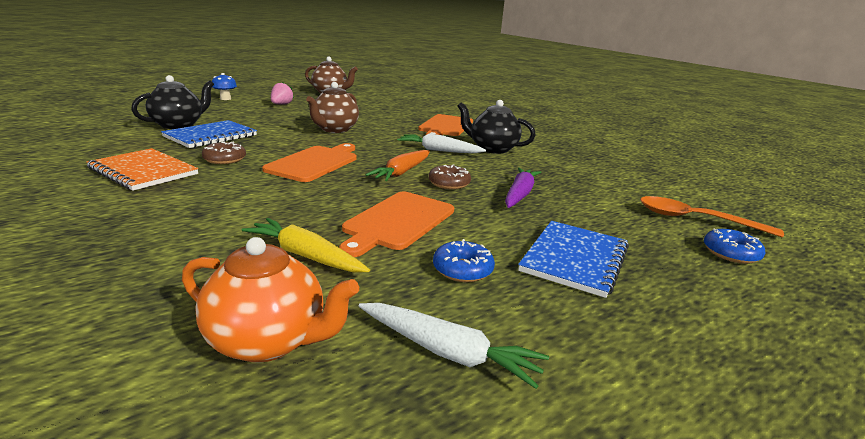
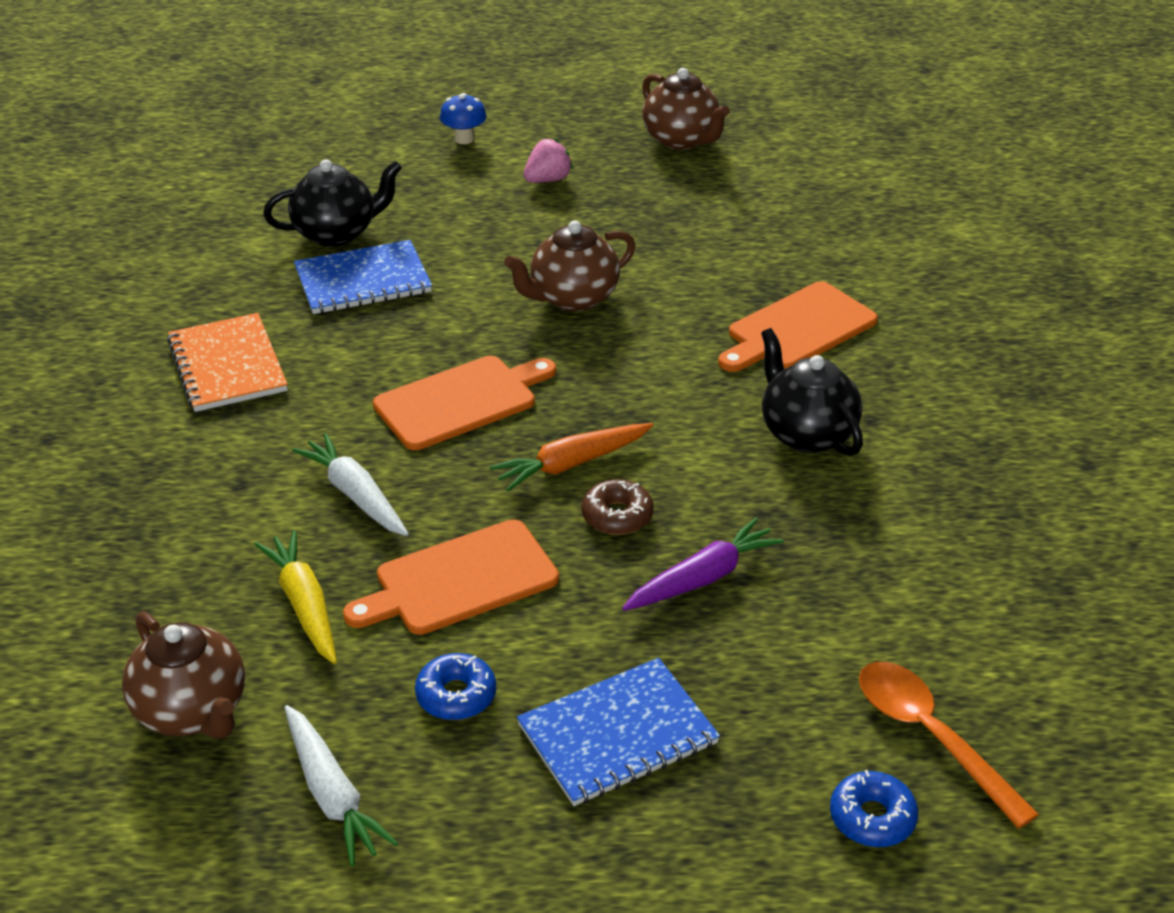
camera: 35 degrees right, 15 degrees up
orange teapot [182,237,359,363] -> brown teapot [122,611,245,739]
brown donut [202,142,246,164] -> none
white carrot [397,133,486,153] -> white carrot moved to [292,433,409,536]

